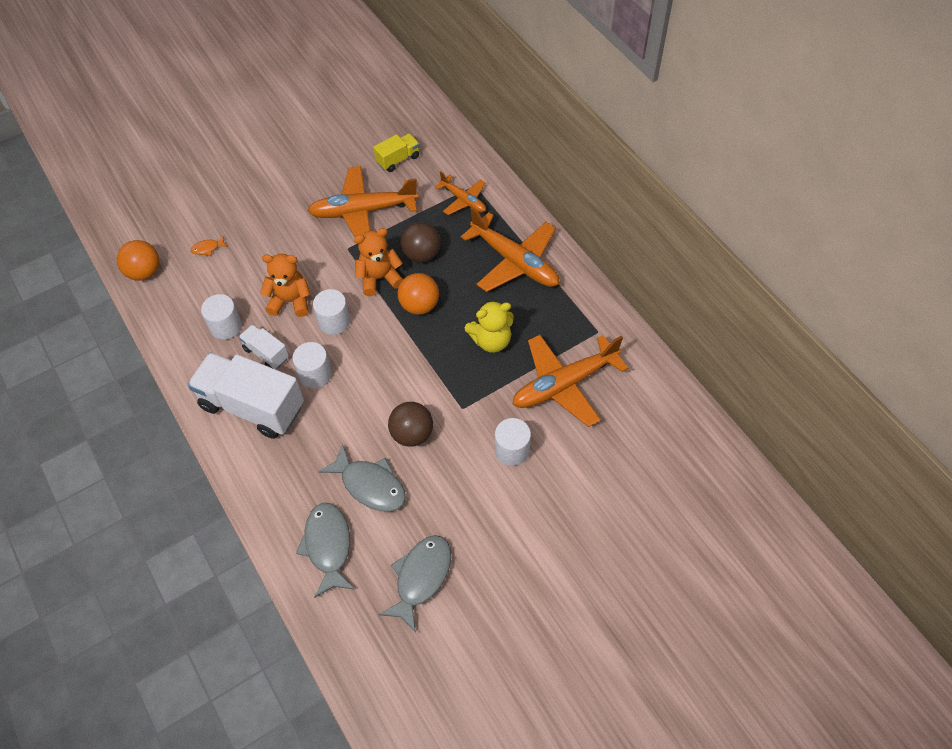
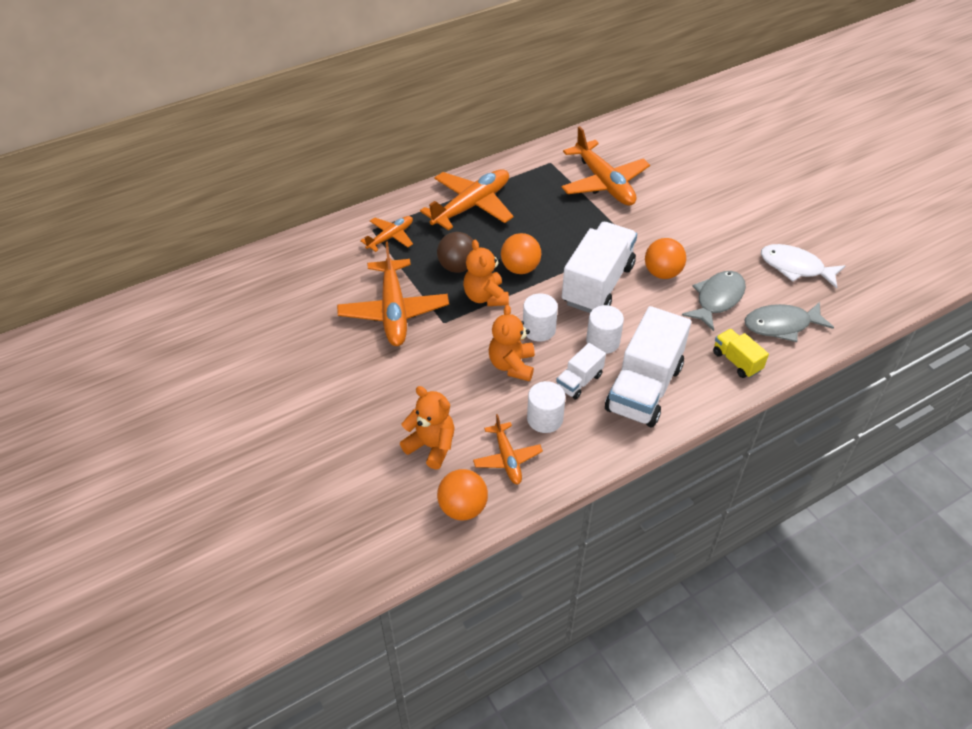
camera: 90 degrees left, 10 degrees down
orange fish [191,236,227,256] -> orange teddy bear [400,386,455,469]
yellow truck [373,133,420,172] -> yellow truck moved to [713,329,769,378]
grey fish [378,535,451,633] -> white fish [761,244,845,289]
brown ball [388,402,433,447] -> orange ball [645,238,686,279]
yellow teddy bear [465,301,514,353] -> none
white cylinder [495,418,531,466] -> none
none -> orange plane [473,414,543,485]
none -> white truck [562,222,637,313]

